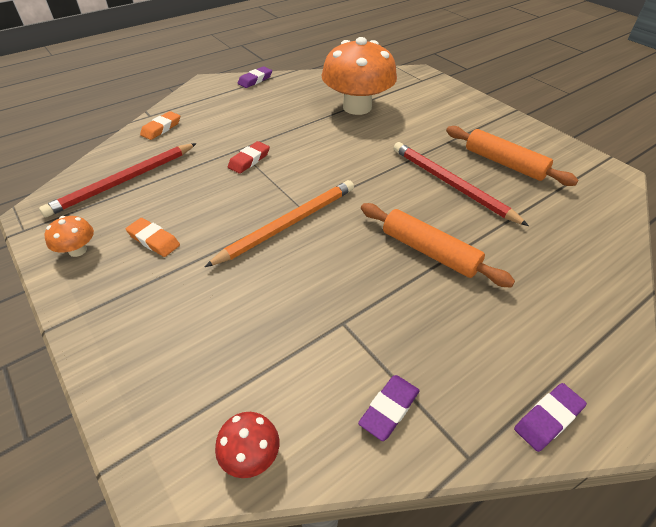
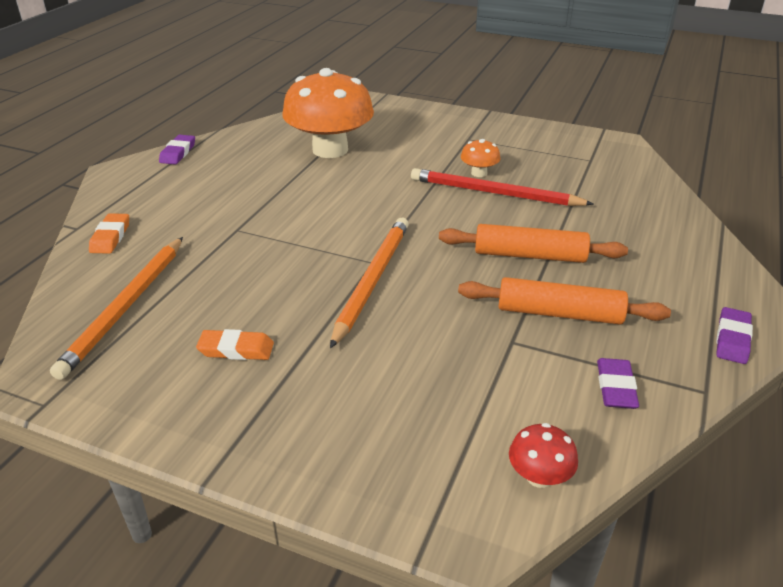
camera: 30 degrees left, 10 degrees down
red pencil [39,143,197,217] -> orange pencil [50,237,183,380]
orange mushroom [44,216,94,257] -> orange mushroom moved to [461,139,500,177]
red eraser [228,141,270,174] -> none
orange rolling pin [446,126,579,186] -> orange rolling pin moved to [458,277,671,325]

